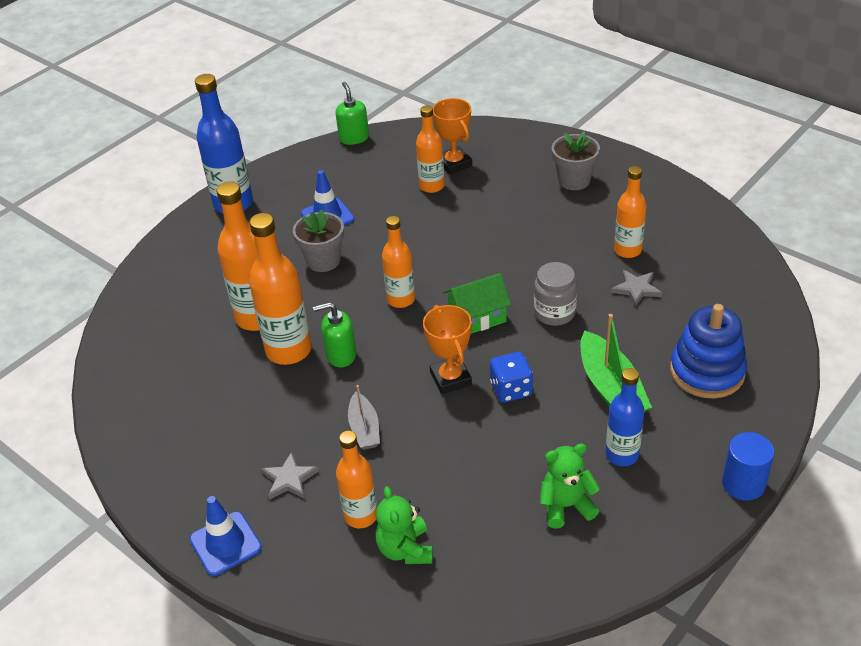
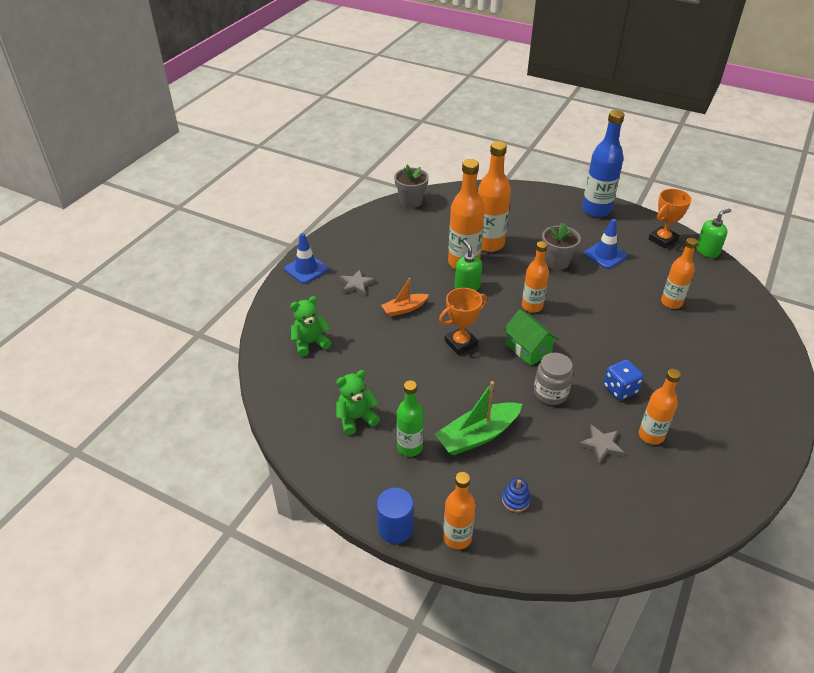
camera: 75 degrees right, 0 degrees up
orange bottle [336,430,377,528] -> orange bottle moved to [443,472,476,550]
grey boat [348,385,380,450] -> orange boat [381,278,429,317]
orange trophy [433,98,472,175] -> orange trophy moved to [648,189,692,249]
blue dice [490,352,533,403] -> blue dice moved to [603,360,644,400]
green teddy bear [540,443,600,529] -> green teddy bear turned 90 degrees counterclockwise [336,370,380,435]
grey flower pot [552,131,600,190] -> grey flower pot moved to [394,165,429,208]
blue bottle [606,368,644,466] -> green bottle [397,380,424,457]
blue stacking toy [670,304,747,399] -> blue stacking toy [502,478,530,512], size x0.43

